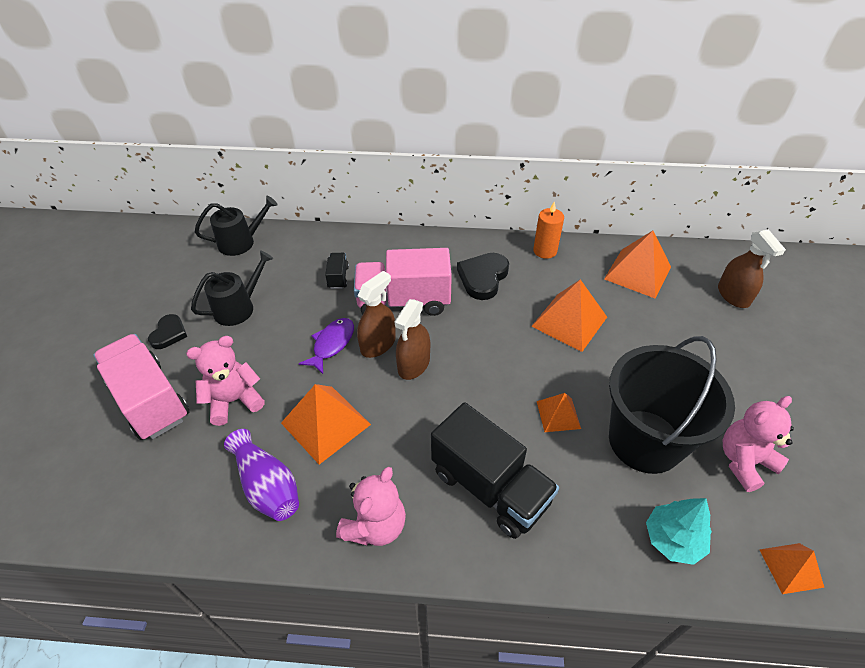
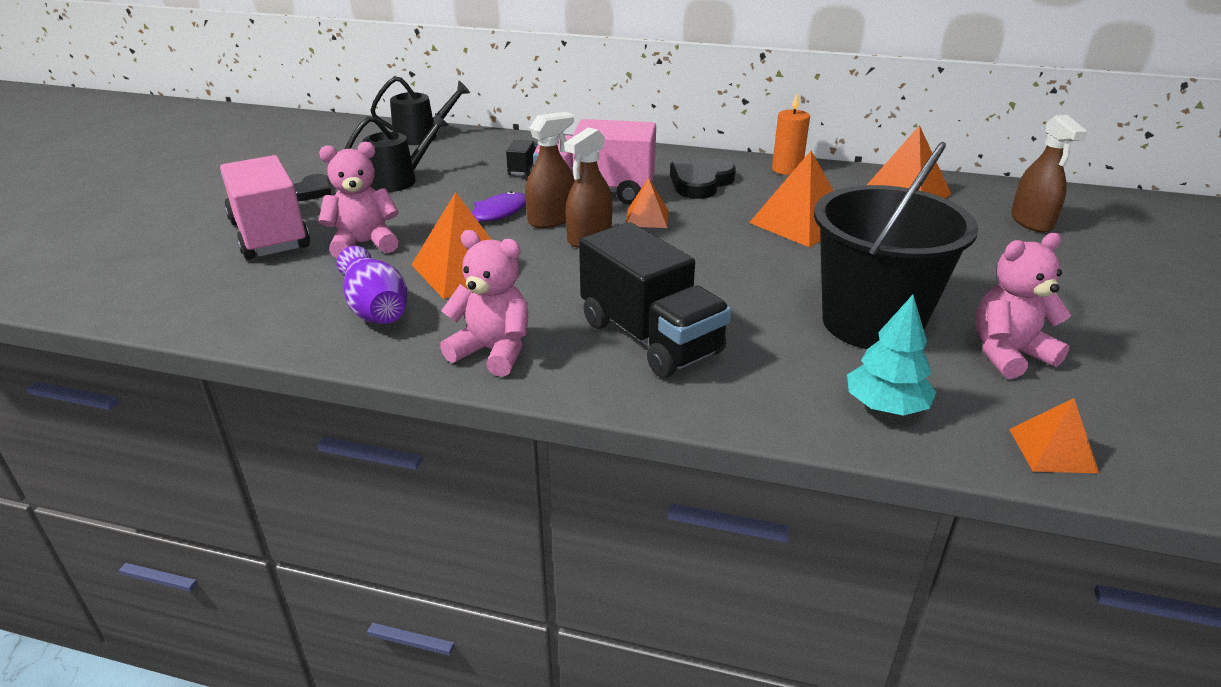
camera: 10 degrees right, 15 degrees down
pink teddy bear [336,467,406,546] -> pink teddy bear turned 105 degrees counterclockwise [440,230,528,377]
orange pyramid [537,393,581,432] -> orange pyramid moved to [626,177,668,228]

